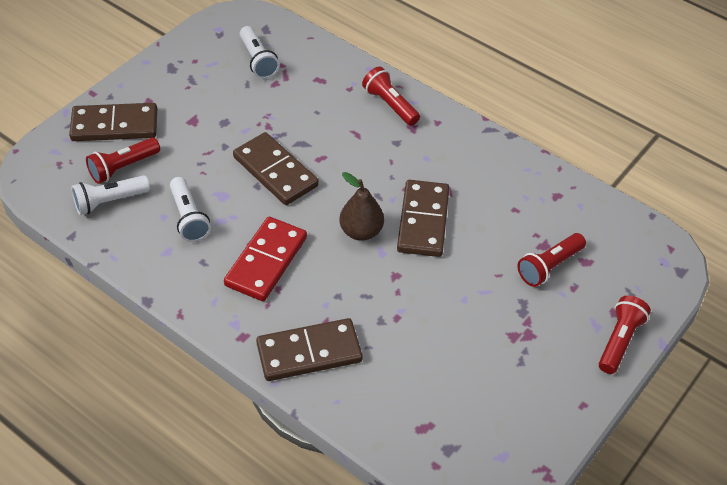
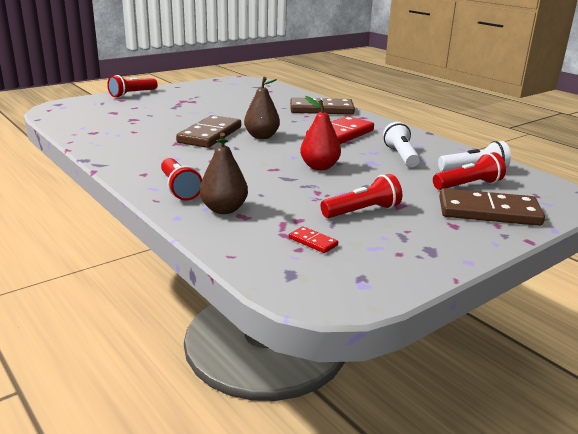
camera: 165 degrees left, 25 degrees down
brown domino [233,132,319,205] -> red pear [300,96,341,170]
white flashlight [240,26,279,79] -> red domino [289,226,338,253]
red flashlight [517,233,586,287] -> red flashlight moved to [320,174,402,218]
none -> brown pear [199,133,248,214]

